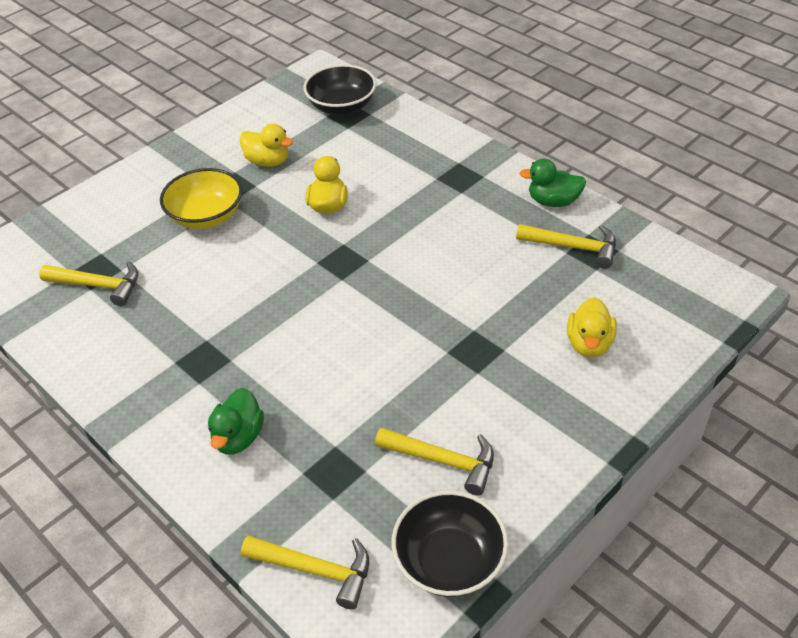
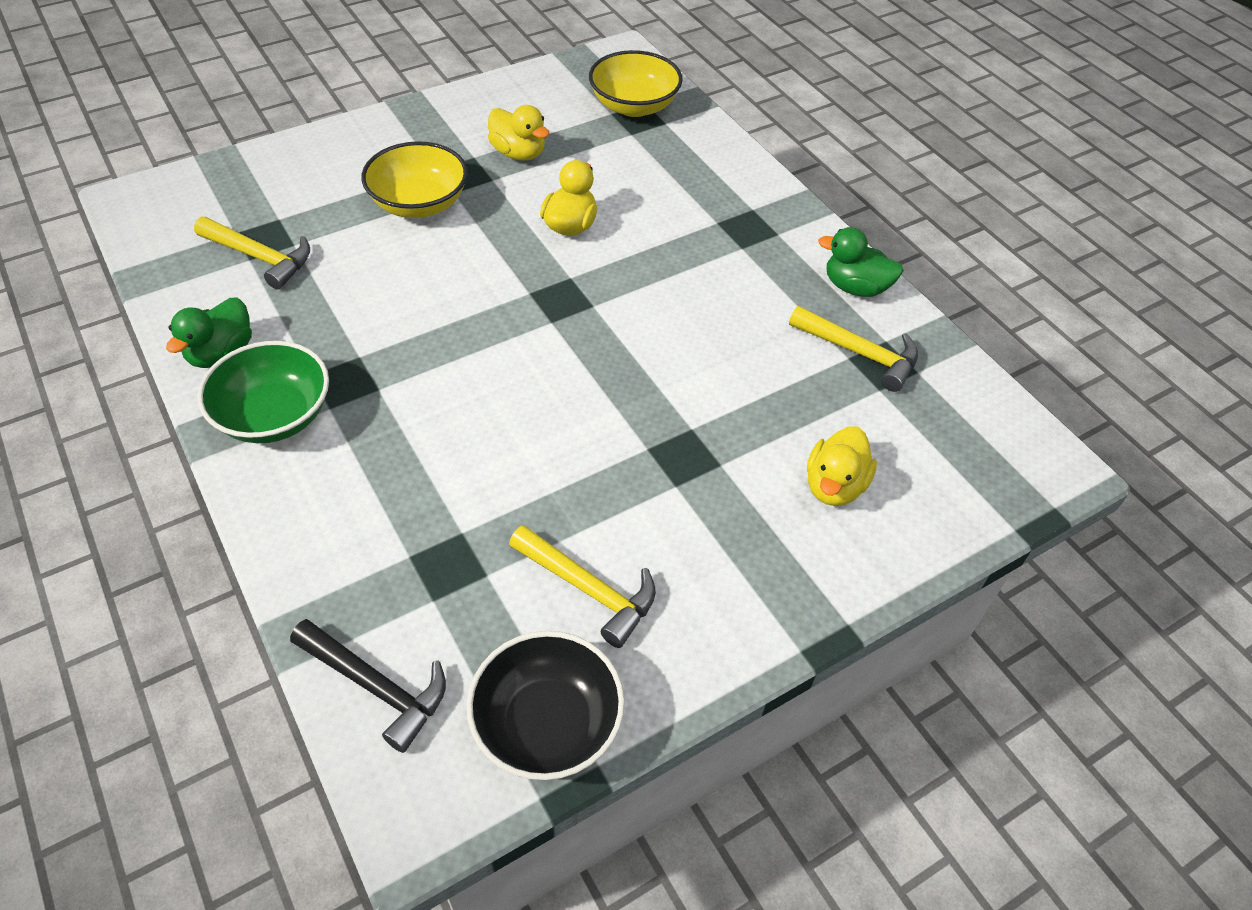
camera: 10 degrees right, 5 degrees up
green duck [208,388,264,455] -> green duck moved to [166,298,252,368]
yellow hammer [241,536,369,610] -> black hammer [290,619,446,753]
black bowl [304,64,376,115] -> yellow bowl [589,50,683,117]
none -> green bowl [198,341,329,443]

